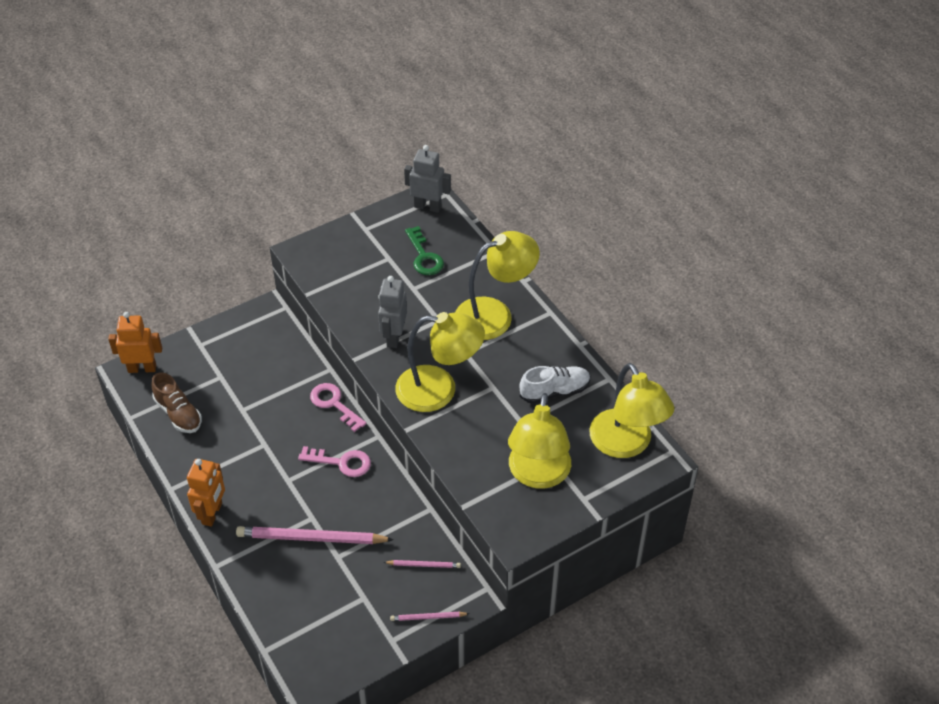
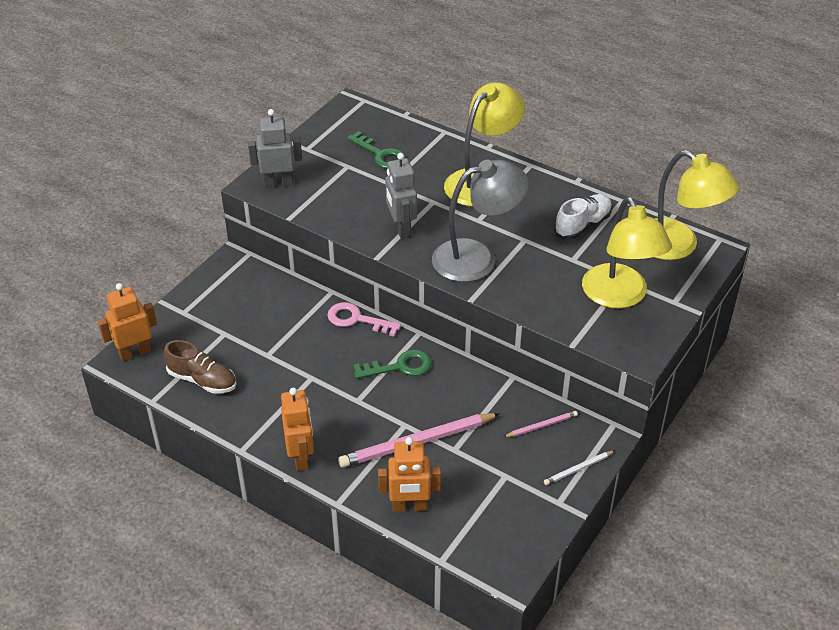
camera: 25 degrees left, 5 degrees down
pink key [298,446,371,477] -> green key [353,350,432,379]
pink pencil [390,612,469,621] -> white pencil [544,450,615,485]
yellow lamp [395,312,485,412] -> grey lamp [432,160,529,282]
grey robot [404,145,451,213] -> grey robot moved to [248,109,302,188]
none -> orange robot [378,437,441,512]

